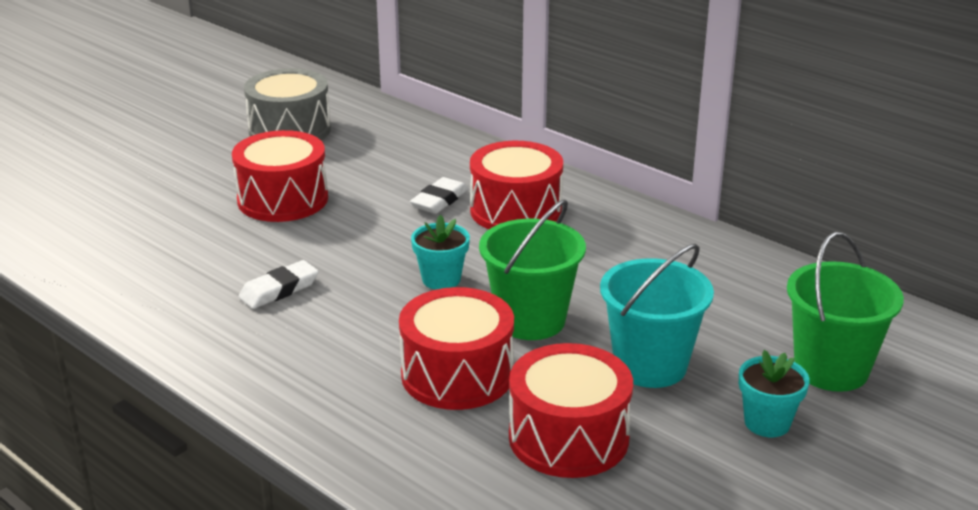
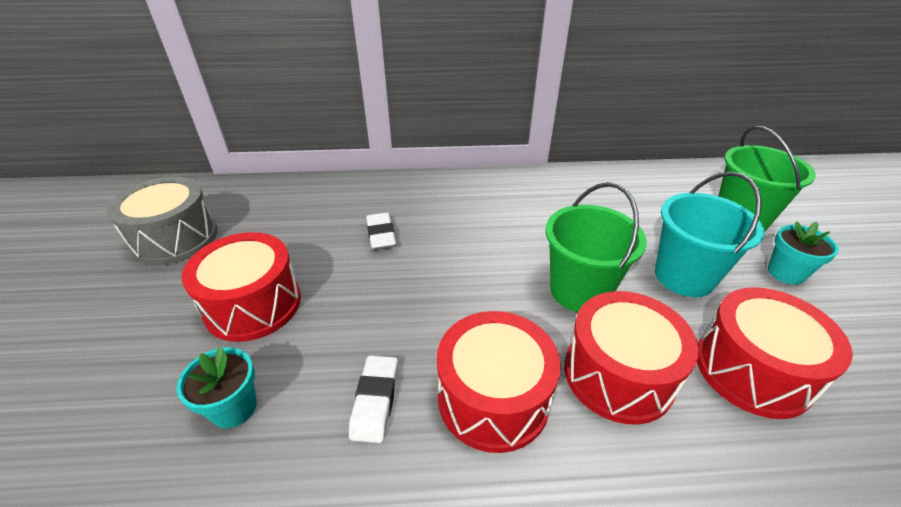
camera: 45 degrees left, 10 degrees up
turquoise flower pot [411,215,470,290] -> turquoise flower pot moved to [177,347,257,429]
red drum [470,141,563,229] -> red drum moved to [437,311,561,453]

